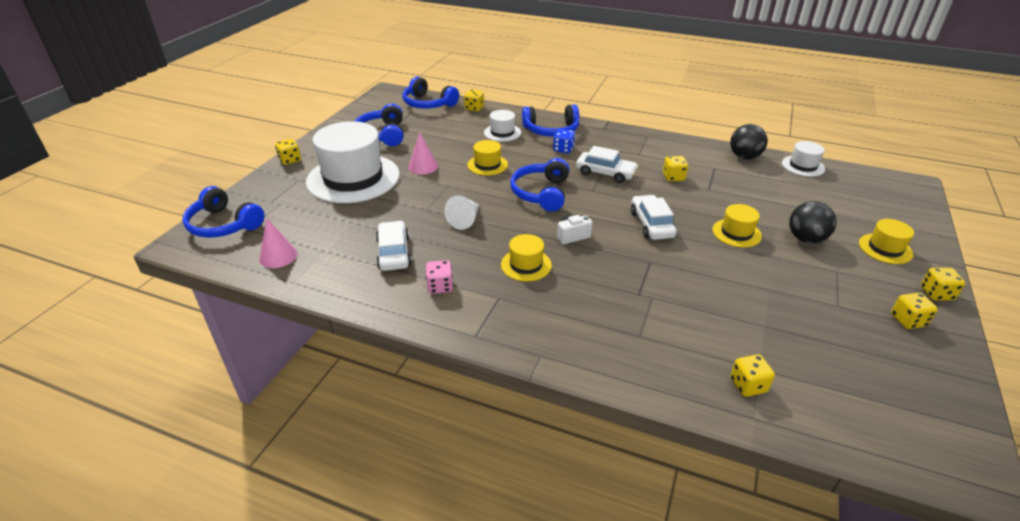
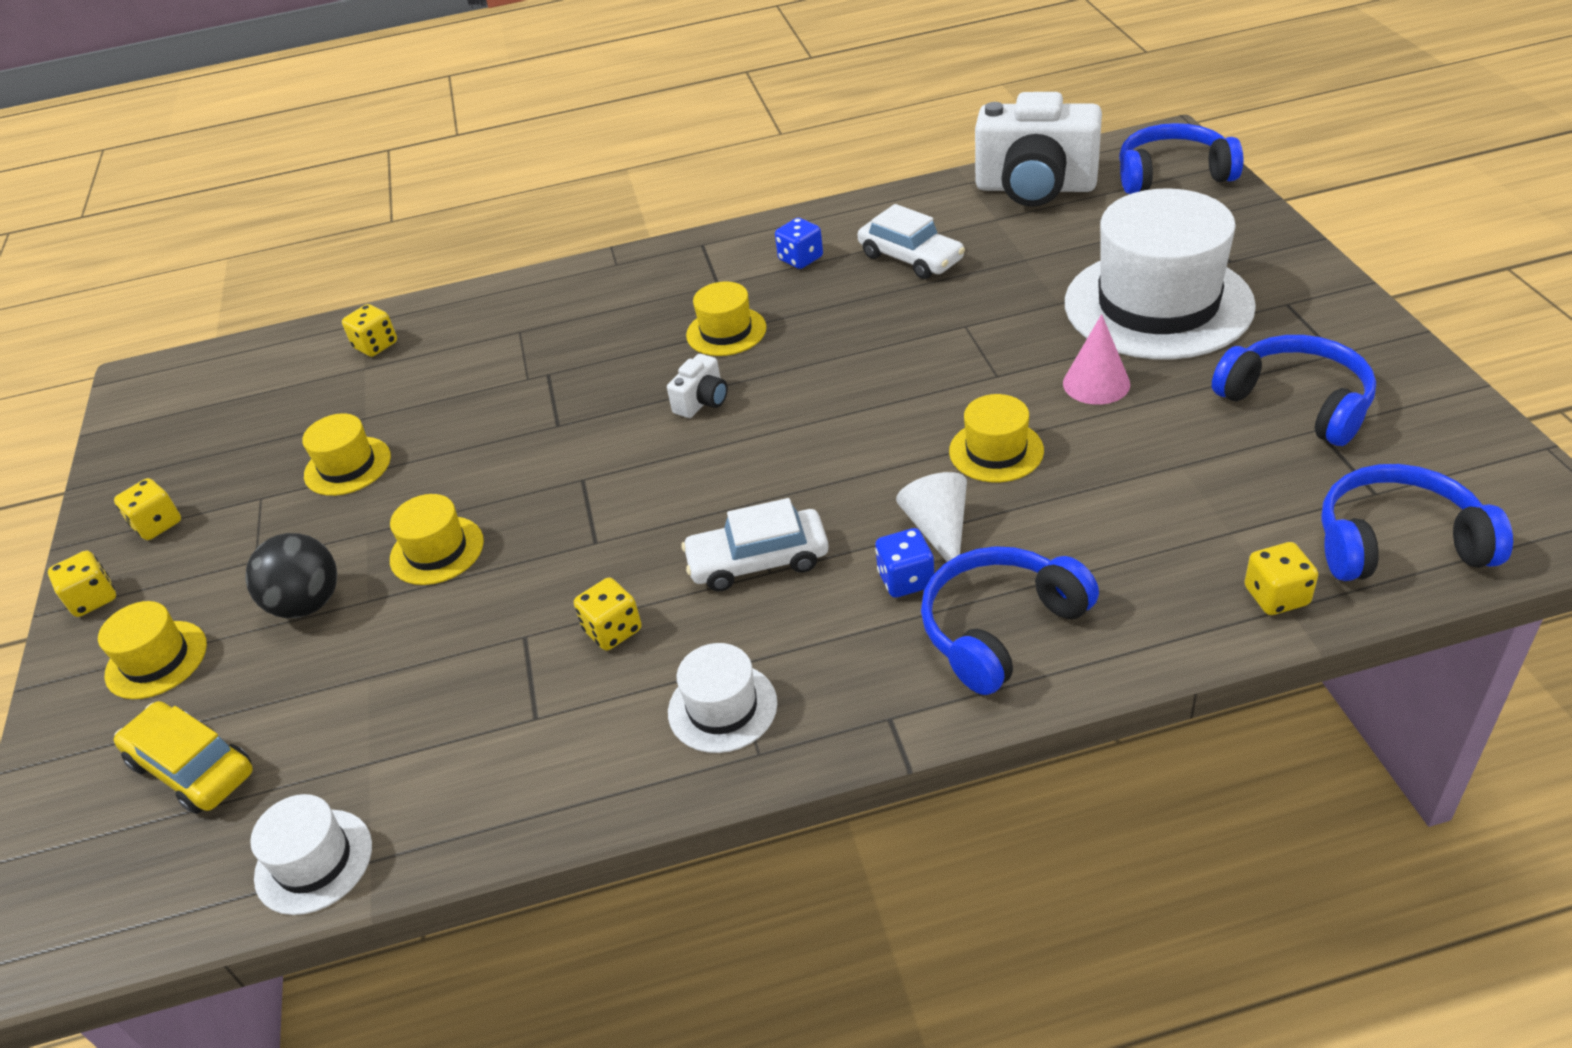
camera: 150 degrees right, 5 degrees up
pink cone [259,218,297,268] -> white camera [975,92,1102,207]
yellow dice [275,139,301,165] -> none
pink dice [426,260,453,294] -> blue dice [775,218,823,269]
white cone [444,195,479,230] -> white cone moved to [896,472,967,562]
white hat [484,110,521,142] -> white hat moved to [668,643,777,753]
blue headphones [510,158,569,212] -> none
white car [631,195,677,240] -> none
black ball [730,124,768,159] -> none
none -> yellow car [114,701,253,814]
none -> yellow hat [302,413,391,496]

